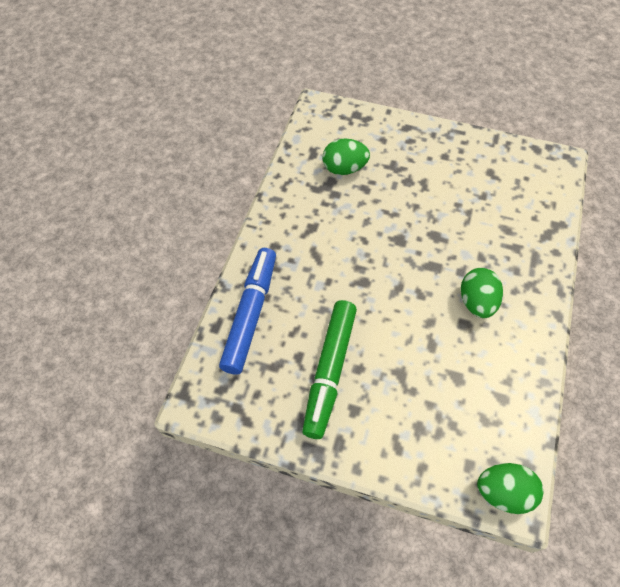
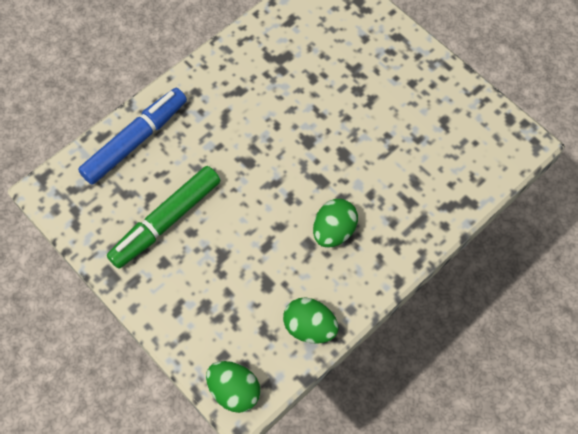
camera: 30 degrees right, 5 degrees up
green egg [323,138,370,175] -> green egg moved to [283,297,339,344]

